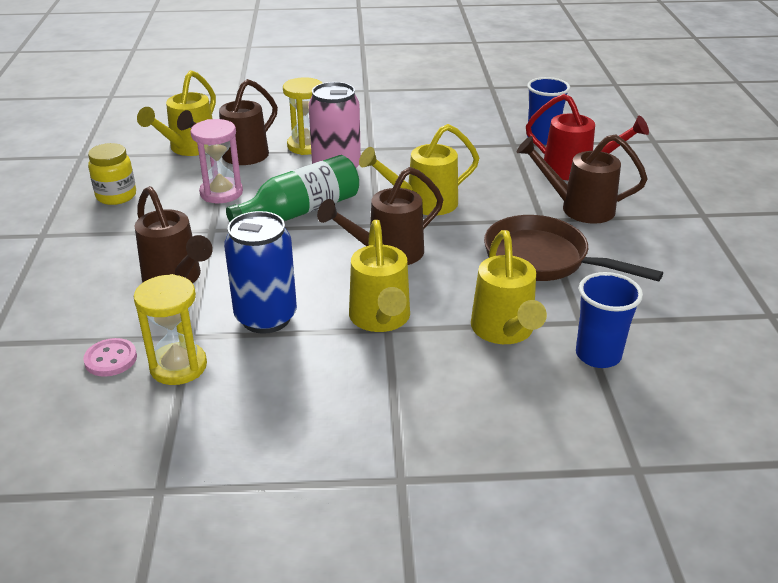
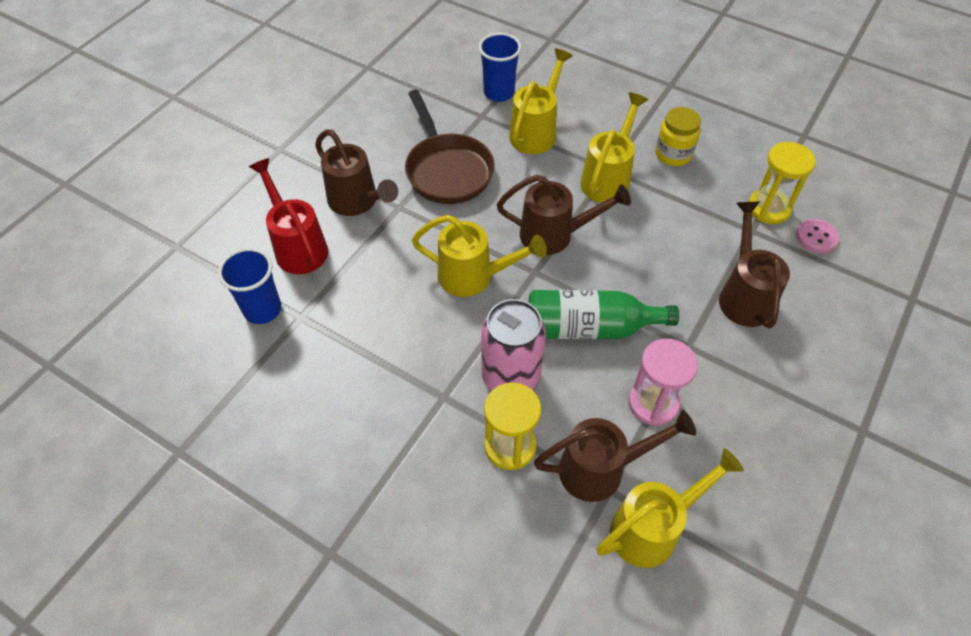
camera: 145 degrees left, 20 degrees up
yellow jar [88,143,136,205] -> yellow jar moved to [655,107,701,166]
blue can [224,211,297,334] -> none

